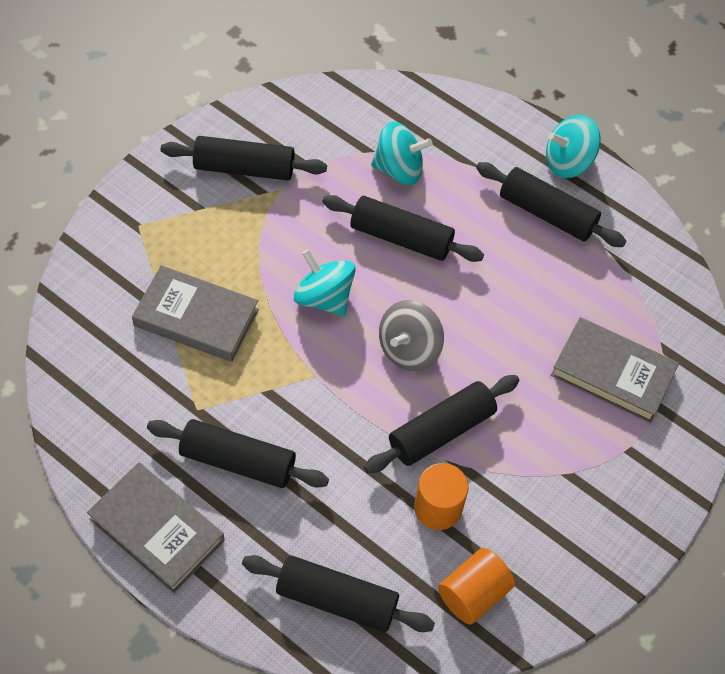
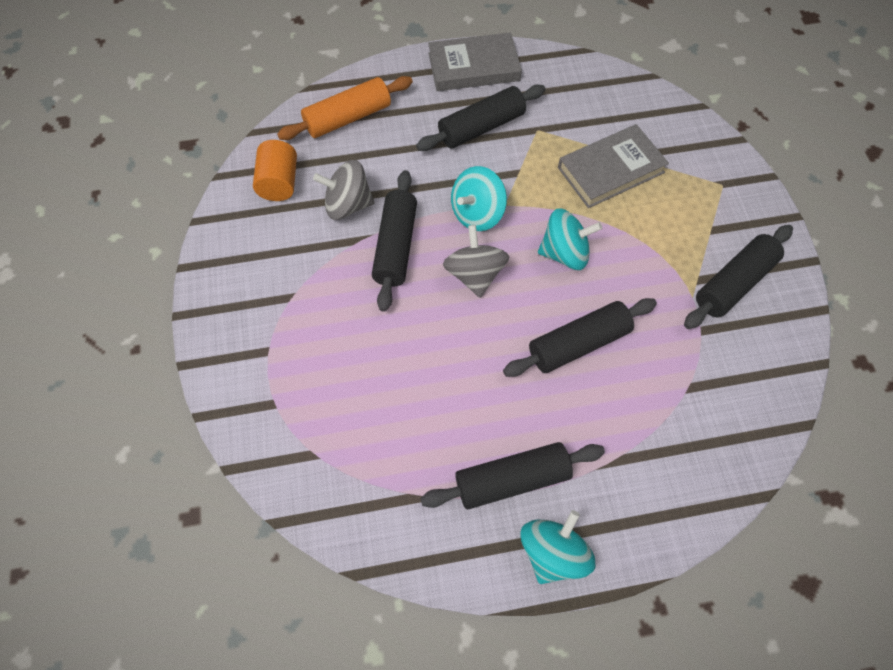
camera: 135 degrees right, 5 degrees up
black rolling pin [242,555,435,632] -> orange rolling pin [277,76,413,140]
turquoise spinning top [371,122,433,185] -> turquoise spinning top moved to [451,166,507,231]
orange cylinder [414,463,469,530] -> grey spinning top [313,160,375,220]
grey book [551,317,679,423] -> none

